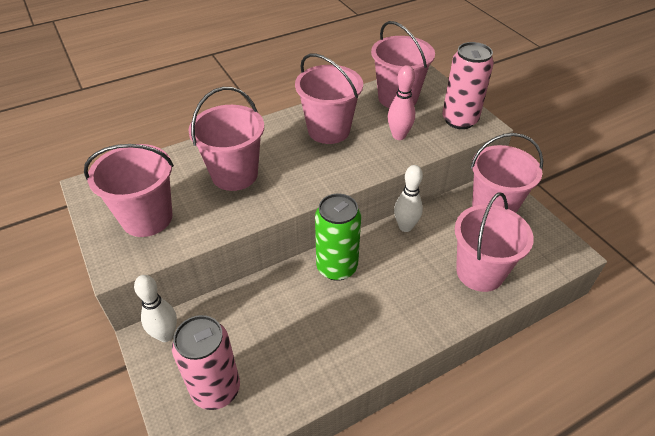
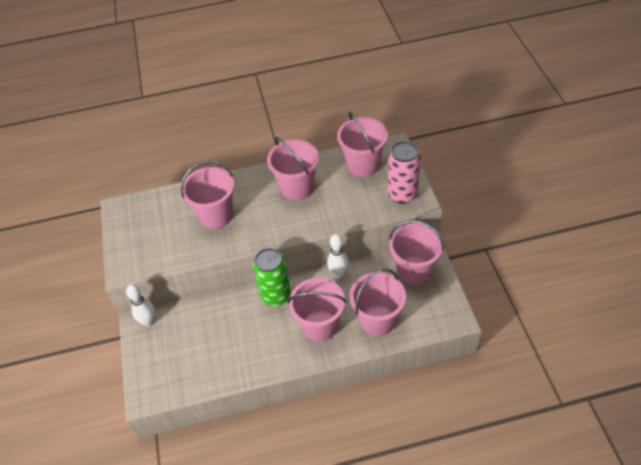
camera: 20 degrees right, 5 degrees up
pink bucket [84,144,174,237] -> pink bucket moved to [288,278,346,342]
pink can [172,315,240,410] -> none
pink bowling pin [388,65,415,140] -> none

